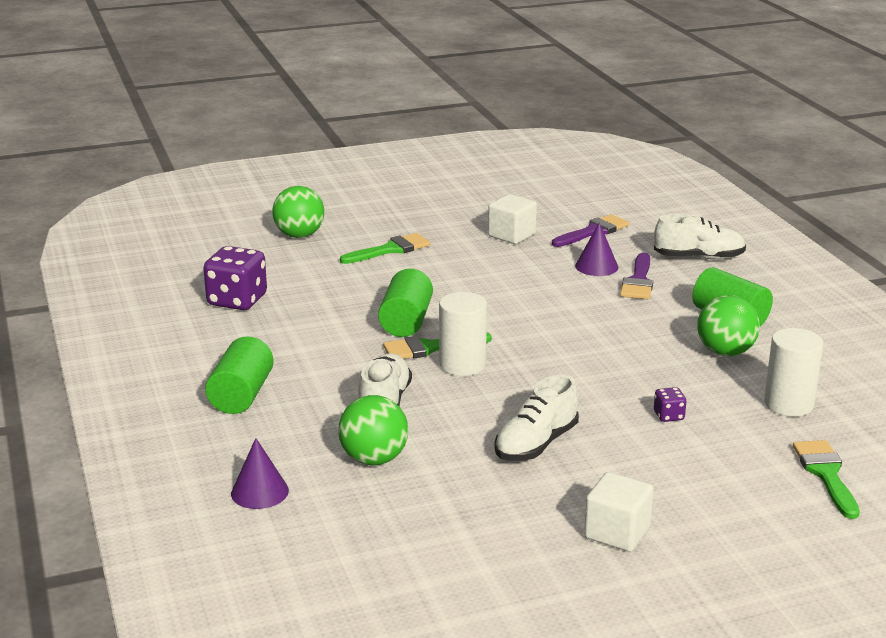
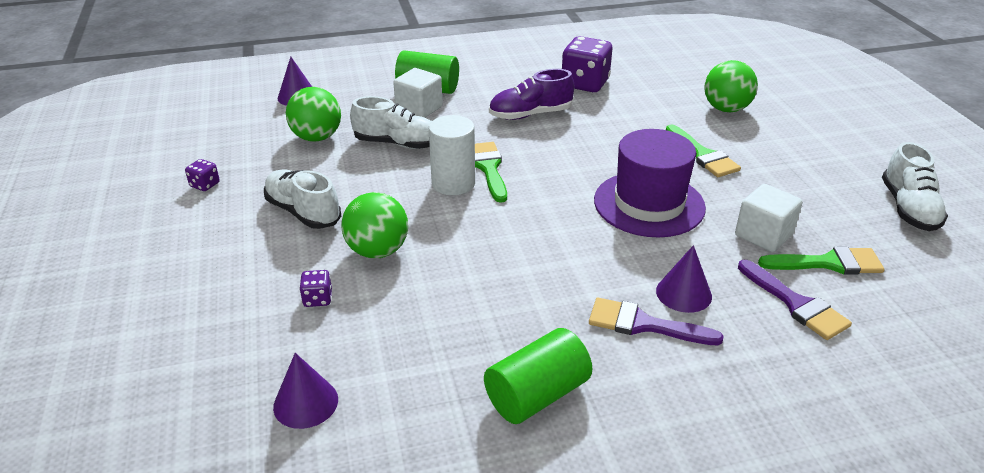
camera: 95 degrees right, 10 degrees up
green cylinder [378,269,433,337] -> none
white cube [584,472,653,552] -> white cube moved to [393,68,443,118]
white shoe [654,213,746,260] -> white shoe moved to [882,142,948,231]
green ball [697,295,760,356] -> green ball moved to [341,192,408,258]
white cylinder [764,328,823,416] -> purple cone [273,353,338,429]
green brush [793,440,860,519] -> green brush moved to [758,246,885,275]
none -> purple dice [185,159,220,191]
none -> purple shoe [489,69,574,120]
none -> purple hat [594,129,706,237]

